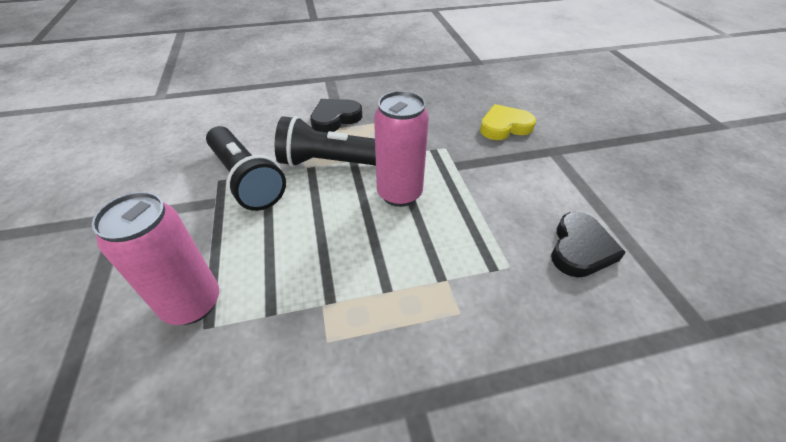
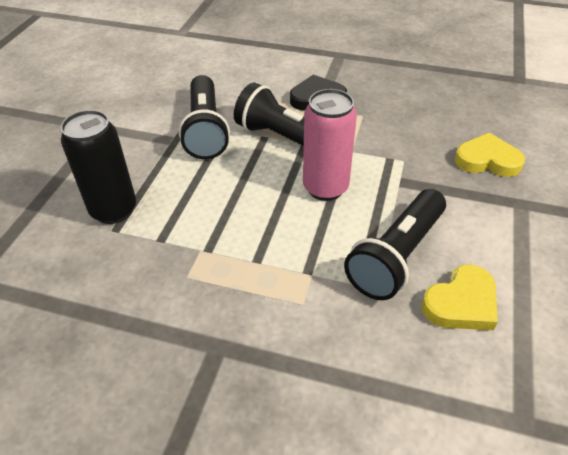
camera: 30 degrees right, 0 degrees up
pink can [92,192,219,325] -> black can [61,110,136,224]
black heart [551,212,626,278] -> yellow heart [421,265,498,330]
none -> black flashlight [344,189,446,300]

